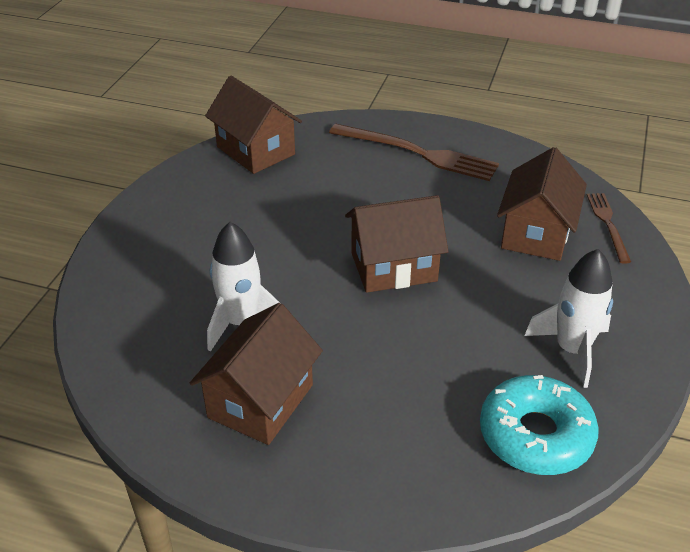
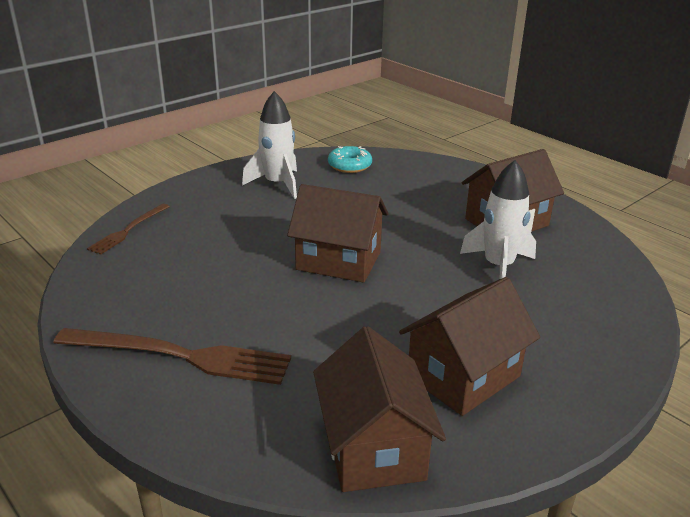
camera: 150 degrees left, 10 degrees down
brown fork [329,124,499,181] -> brown fork turned 135 degrees clockwise [53,328,291,385]
turquoise donut [480,375,599,475] -> turquoise donut [328,146,372,173], size x0.62
brown house [497,147,587,261] -> brown house moved to [399,277,540,416]

